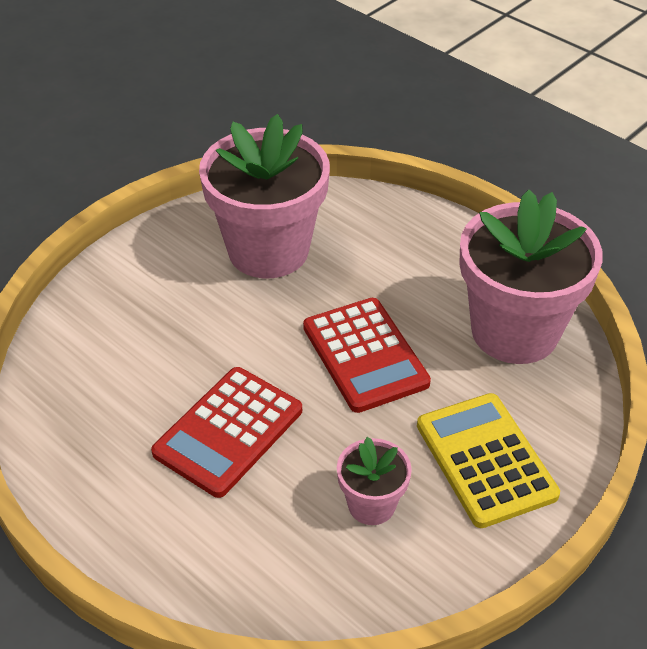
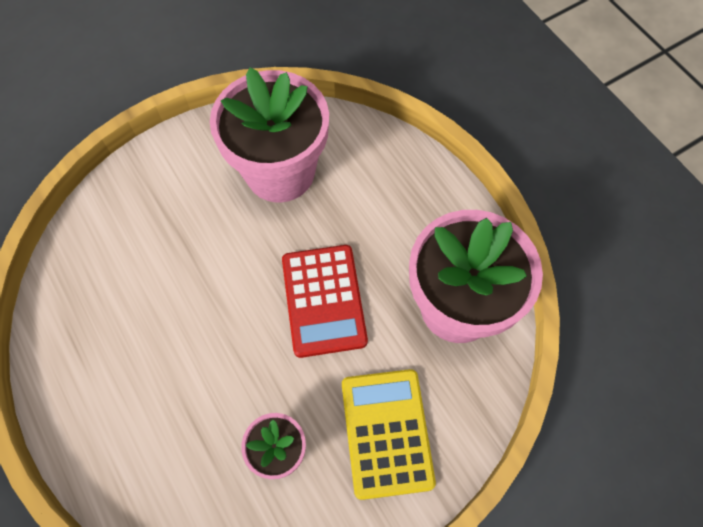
camera: 15 degrees right, 20 degrees up
red calculator [151,367,302,498] -> none

